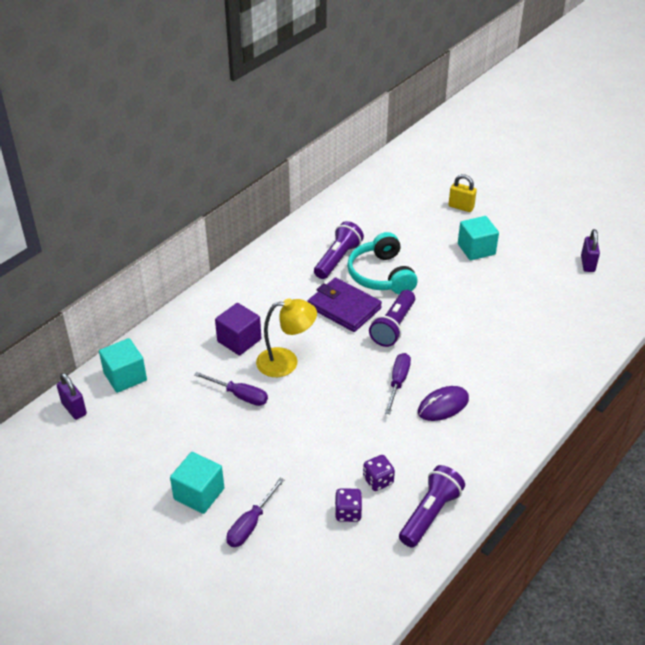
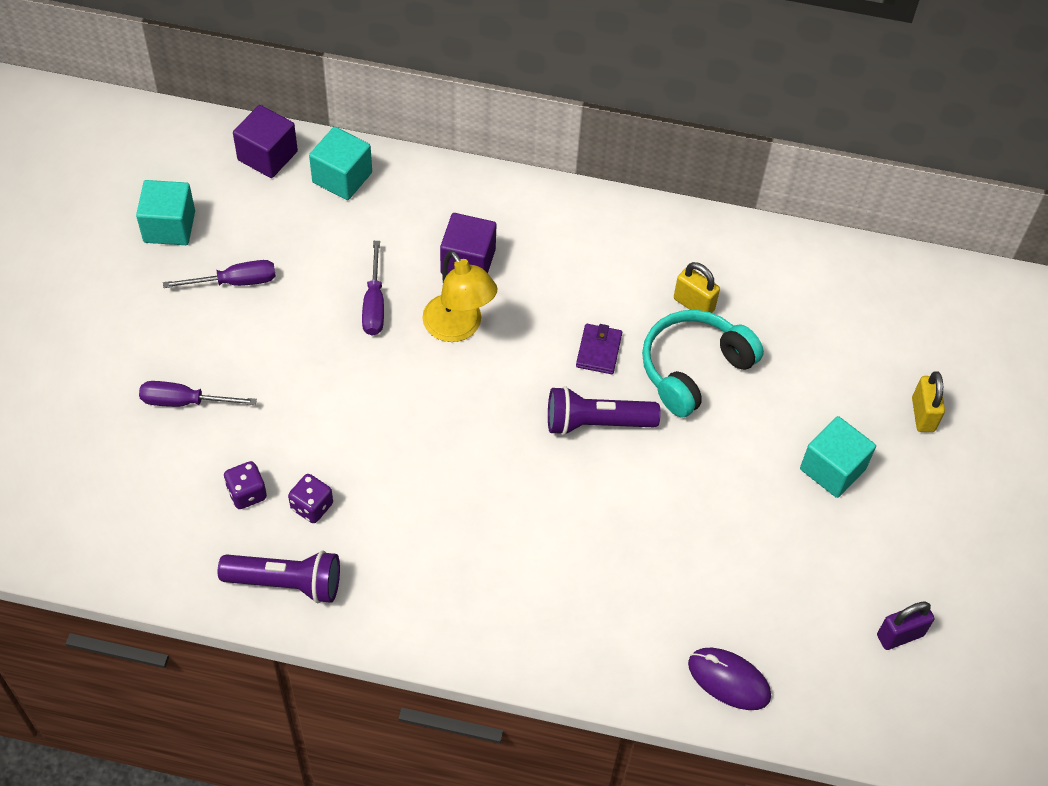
camera: 60 degrees right, 15 degrees up
purple padlock [57,373,87,420] -> purple cube [233,105,298,178]
turquoise cube [170,452,224,514] -> turquoise cube moved to [136,180,195,245]
purple wallet [308,278,382,332] -> purple wallet [576,324,622,374], size x0.55
purple flashlight [314,221,364,279] -> yellow padlock [674,262,720,313]
purple screwdriver [385,353,411,414] -> purple screwdriver moved to [163,260,276,288]
purple mouse [418,386,469,421] -> purple mouse moved to [688,648,771,710]

